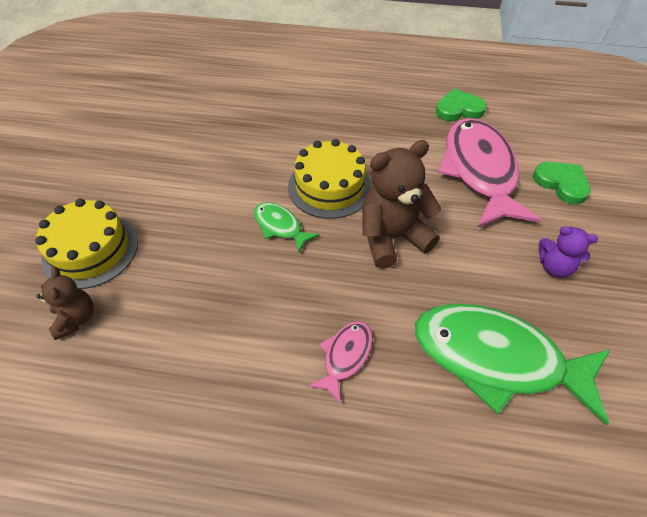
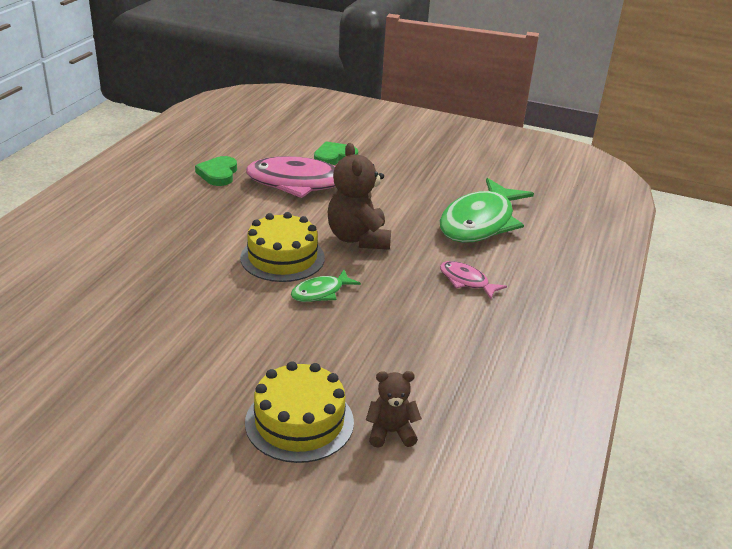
camera: 80 degrees left, 20 degrees down
purple teddy bear [539,226,598,278] -> none

